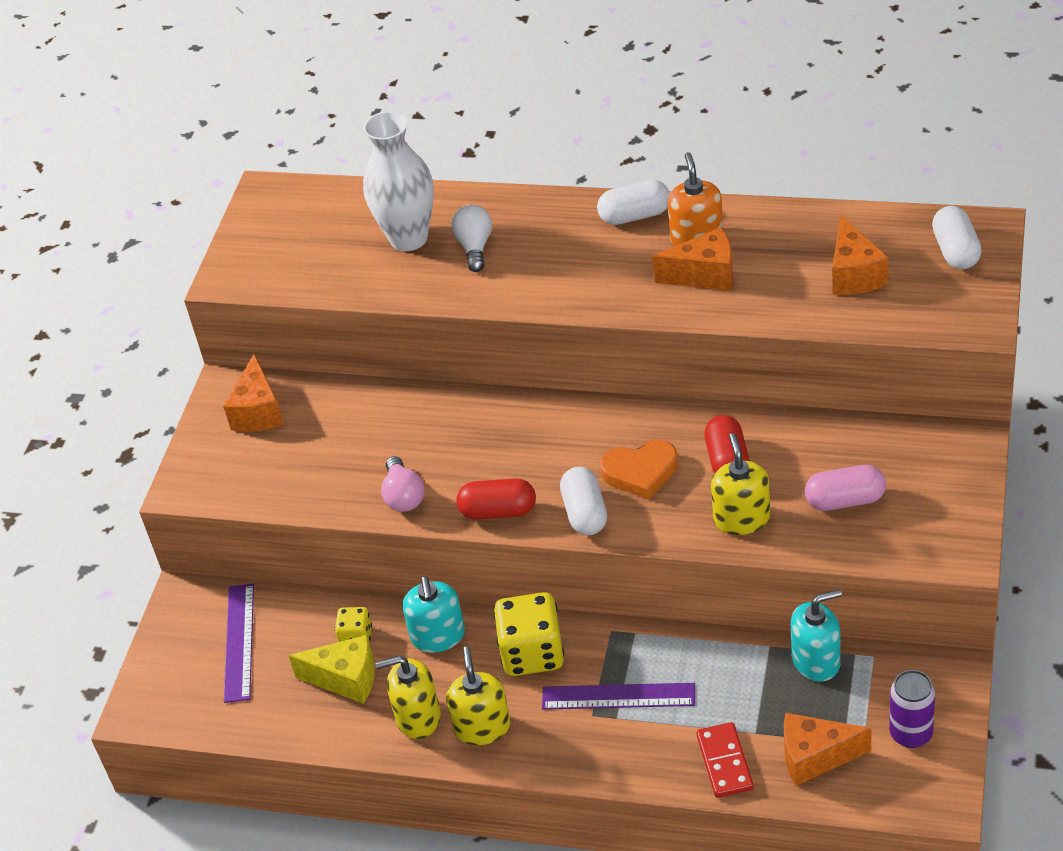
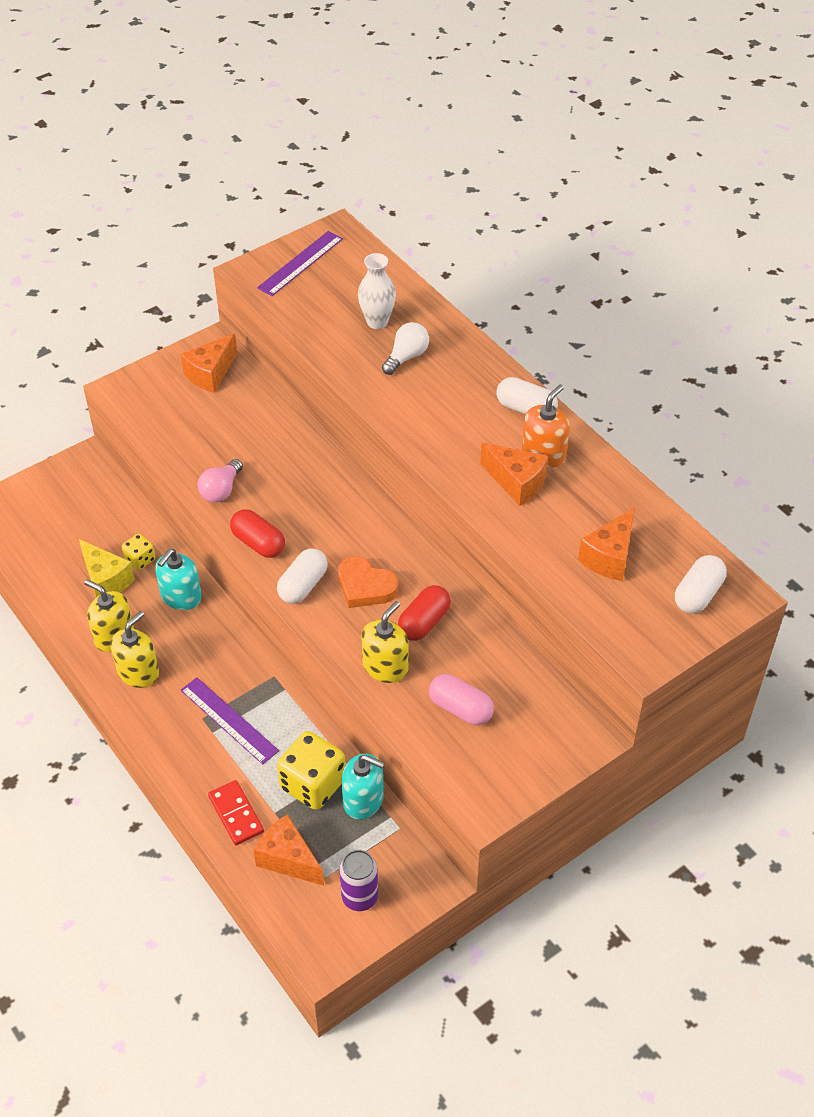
camera: 35 degrees right, 5 degrees up
purple ruler [224,584,254,703] -> purple ruler moved to [257,231,343,296]
white vase [363,111,434,251] -> white vase [358,253,396,329], size x0.66
yellow dice [494,592,564,676] -> yellow dice moved to [277,731,345,810]
red domino [696,722,754,798] -> red domino turned 60 degrees counterclockwise [208,780,264,845]

